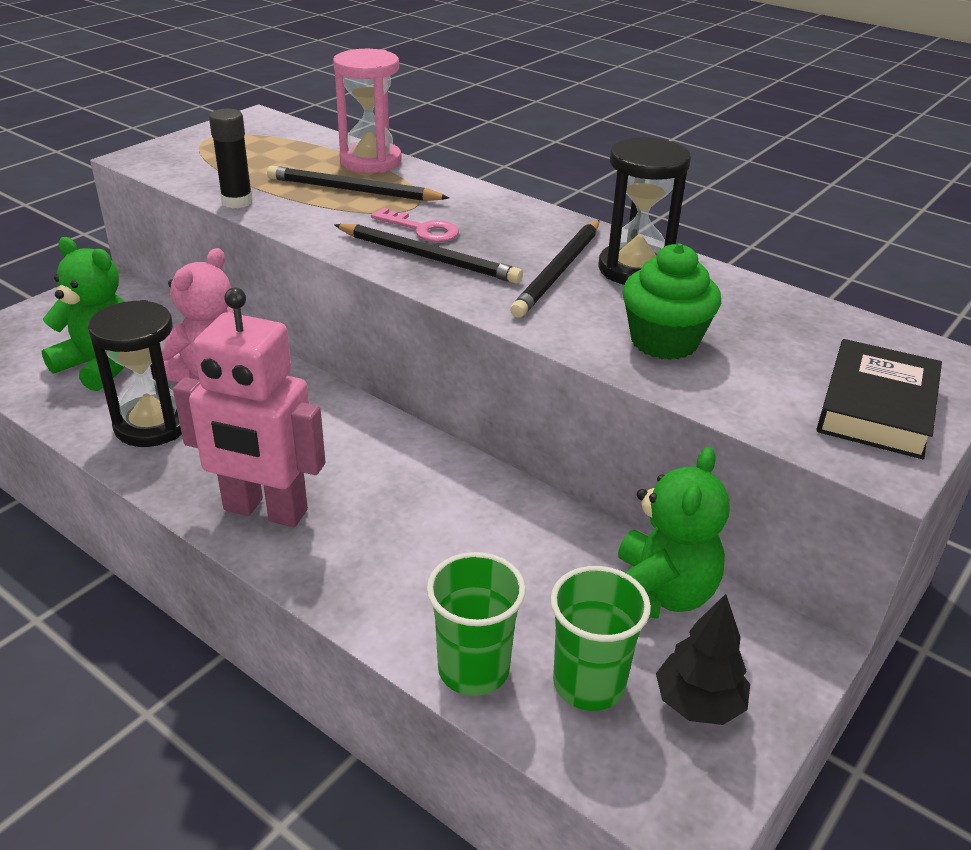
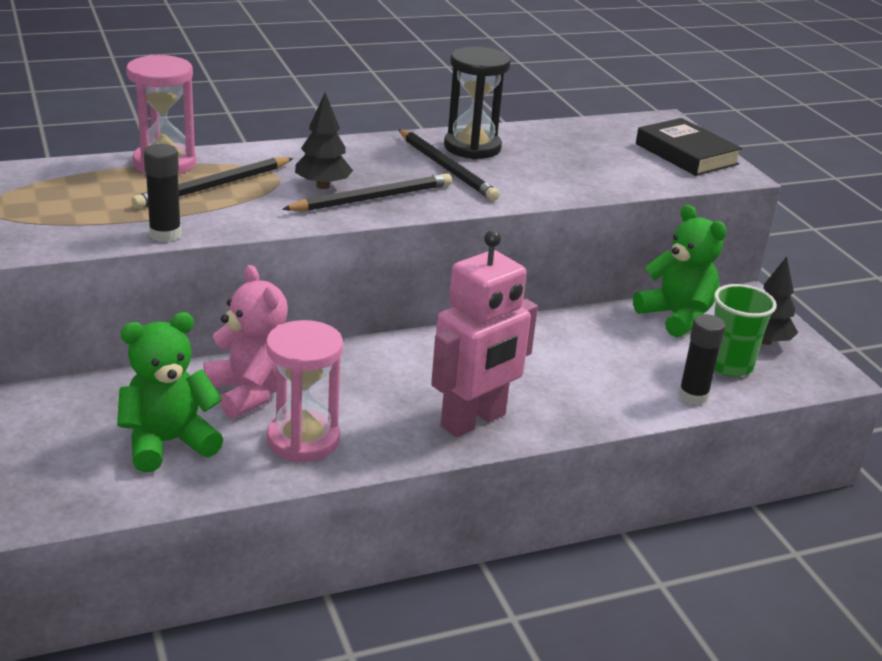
camera: 60 degrees left, 5 degrees down
black hourglass [88,300,182,447] -> pink hourglass [266,320,343,462]
pink key [371,207,459,242] -> black tree [295,92,353,189]
green cup [427,552,526,696] -> black glue stick [679,314,726,405]
green cupcake [623,243,721,360] -> none

